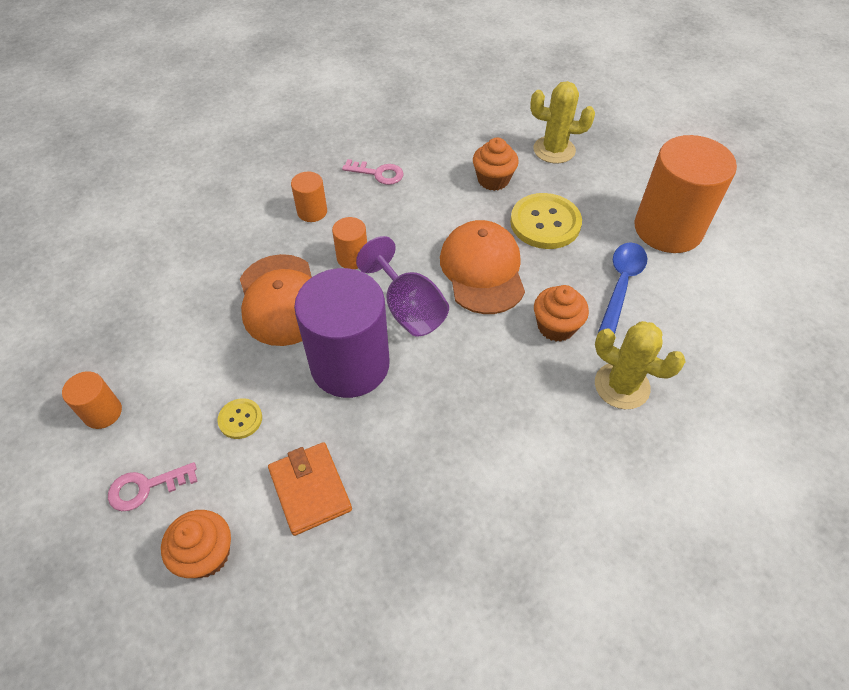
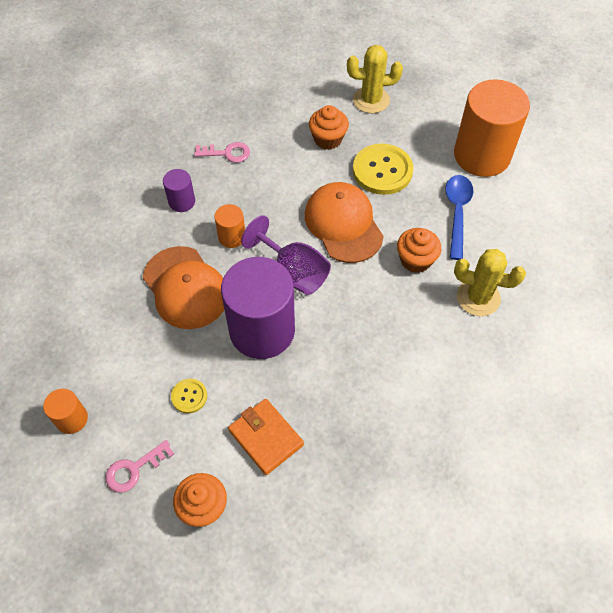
camera: 15 degrees left, 5 degrees up
orange cylinder [291,171,327,222] -> purple cylinder [163,169,195,212]

